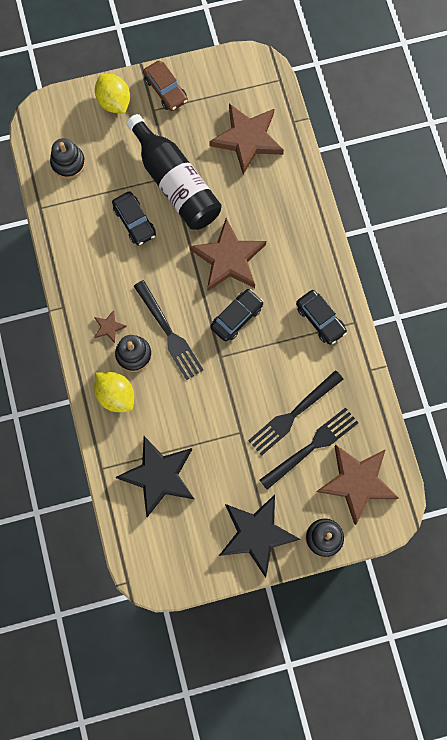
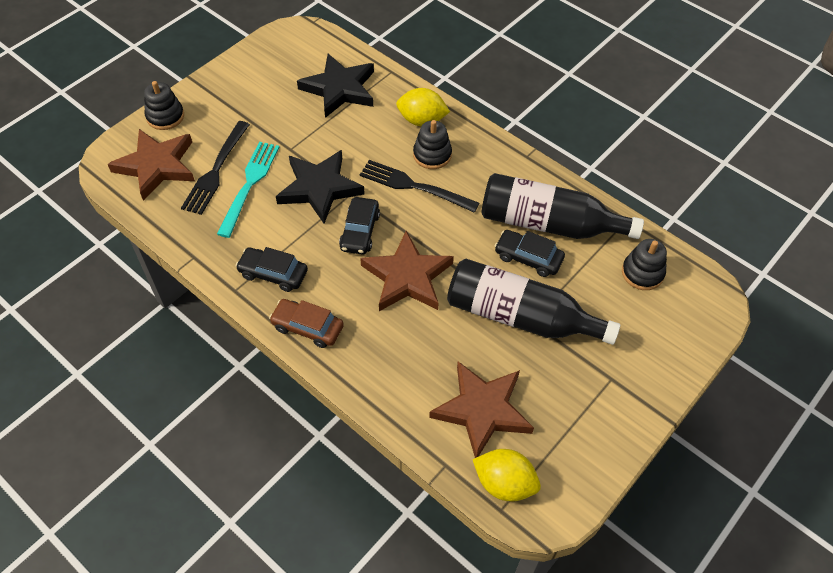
camera: 145 degrees right, 20 degrees down
brown star [94,310,127,343] -> none
yellow lemon [95,74,130,113] -> yellow lemon moved to [473,449,541,502]
brown car [143,61,188,111] -> brown car moved to [269,299,344,348]
black star [219,495,300,578] -> black star moved to [276,150,365,224]
black fork [248,370,344,456] -> turquoise fork [217,142,279,238]
none -> black bottle [481,173,644,239]

